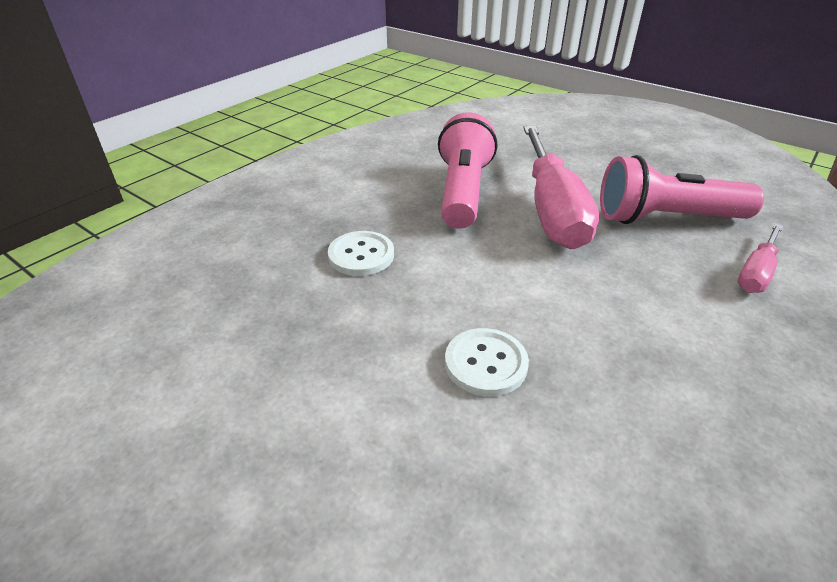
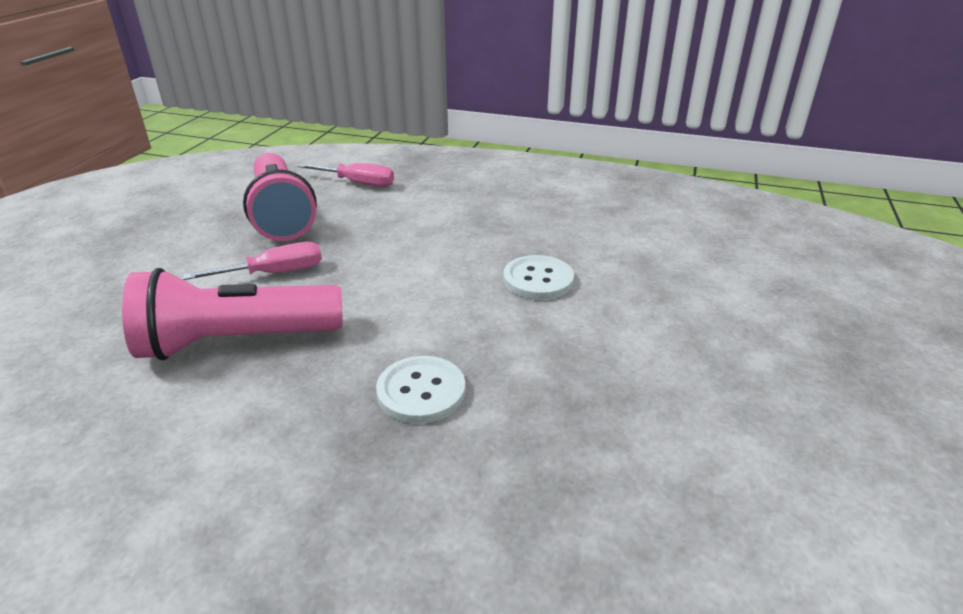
camera: 110 degrees left, 5 degrees down
pink screwdriver [523,126,599,249] -> pink screwdriver [183,242,322,280], size x0.49

